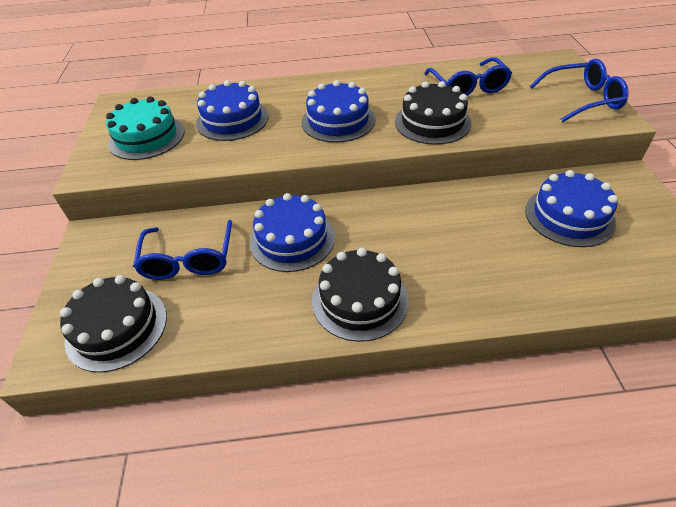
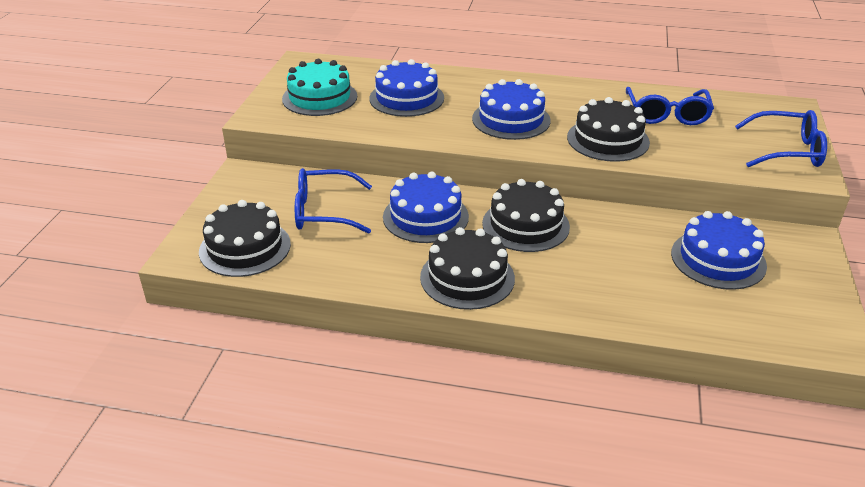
camera: 15 degrees right, 10 degrees down
blue glasses [133,220,232,280] -> blue glasses turned 75 degrees clockwise [295,168,372,234]
none -> black cake [482,179,570,252]

